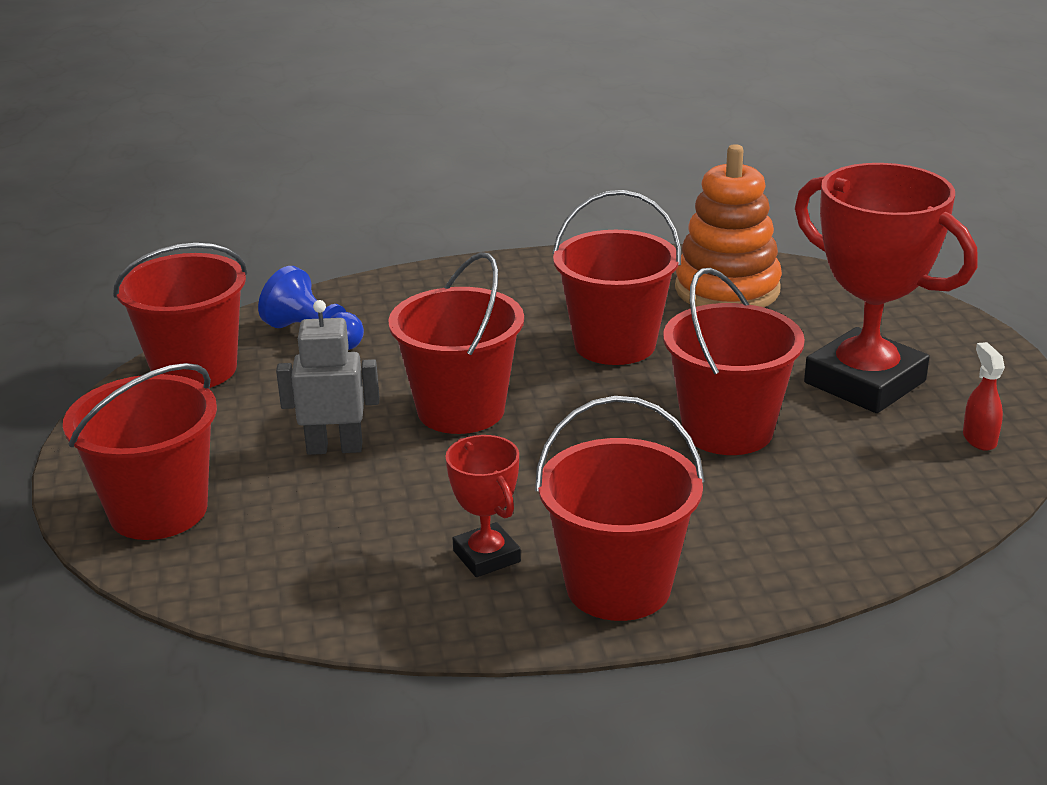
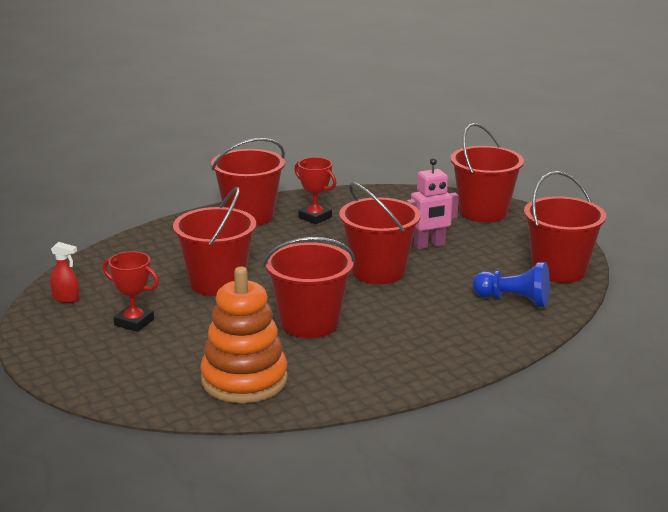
camera: 160 degrees right, 5 degrees down
grey robot [276,300,380,455] -> pink robot [406,158,459,250]
red trophy [795,163,978,413] -> red trophy [103,251,159,332], size x0.49
red spray bottle [963,342,1005,451] -> red spray bottle turned 45 degrees counterclockwise [50,242,79,303]

